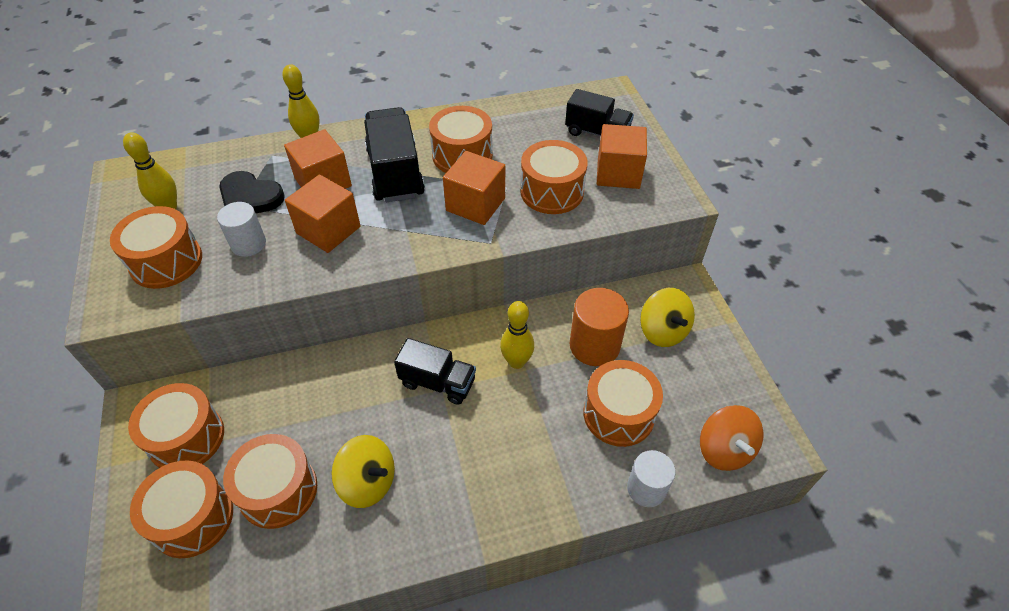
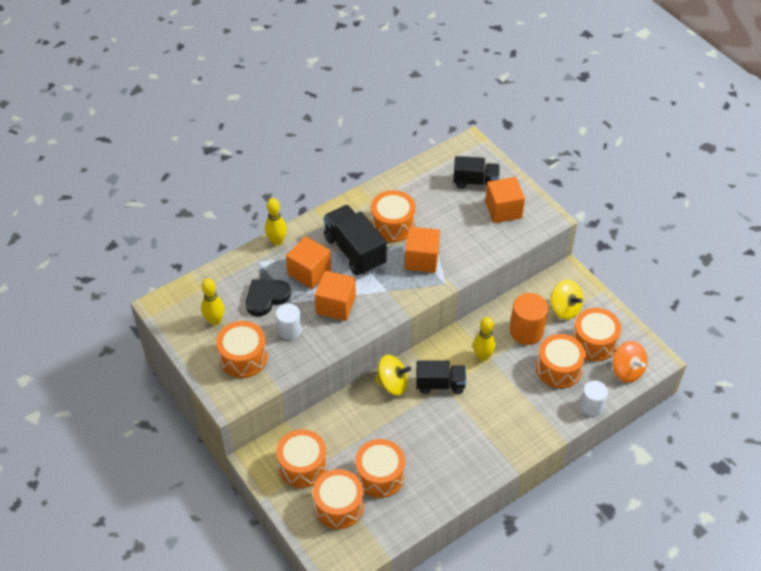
camera: 20 degrees left, 0 degrees up
black heart [219,171,285,213] -> black heart turned 135 degrees clockwise [246,279,291,316]
yellow spinning top [331,435,395,508] -> yellow spinning top moved to [375,355,411,395]
orange drum [520,140,588,214] -> orange drum moved to [572,308,621,361]

